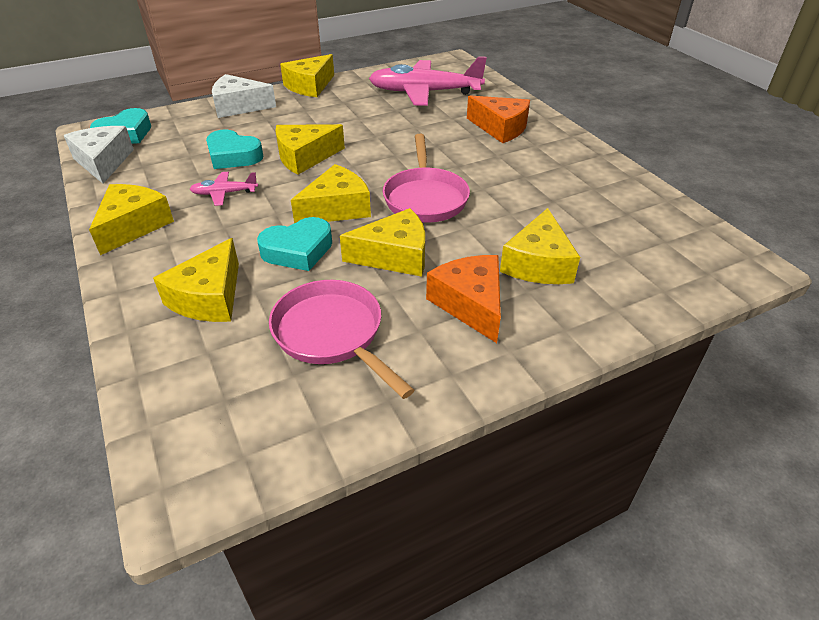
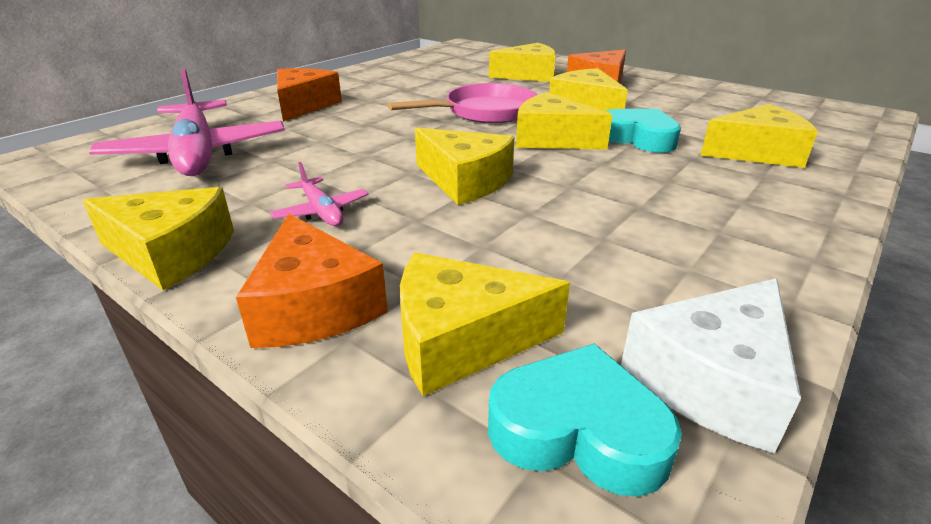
camera: 115 degrees left, 10 degrees down
yellow cheese [89,184,174,255] -> yellow cheese moved to [400,252,570,396]
pink plane [189,172,258,206] -> pink plane moved to [270,162,369,226]
turquoise heart [206,129,263,169] -> none
white cheese [212,74,276,118] -> orange cheese [236,214,388,348]
pink pan [269,280,415,399] -> none

